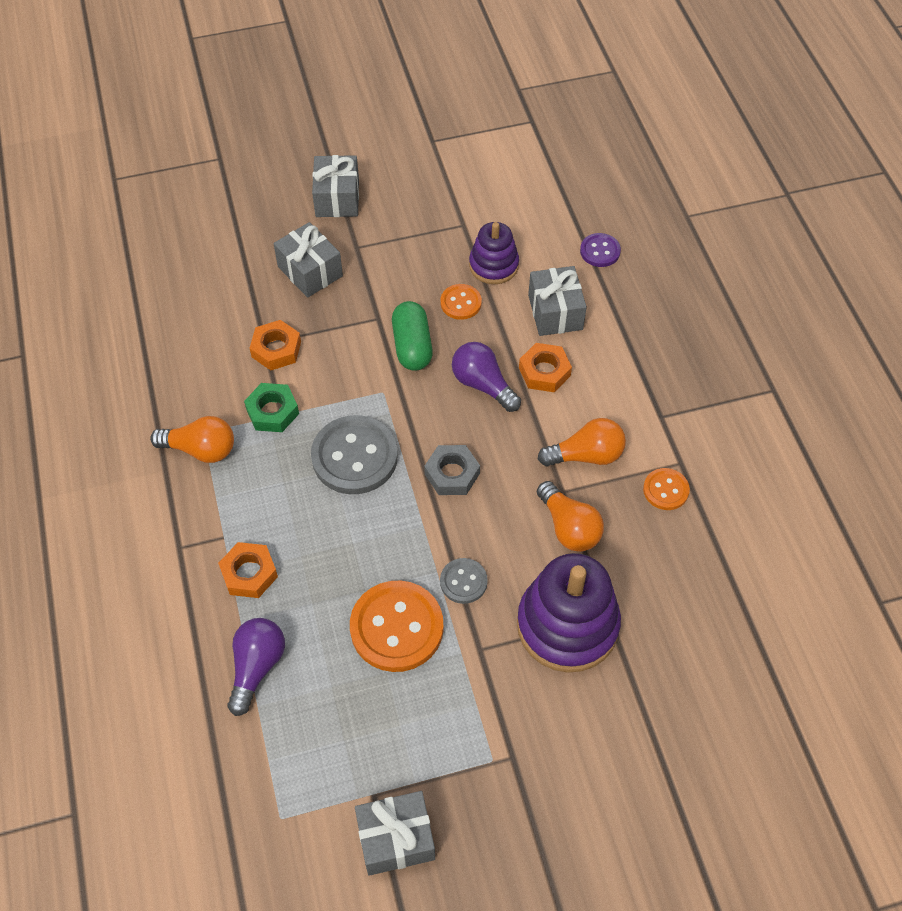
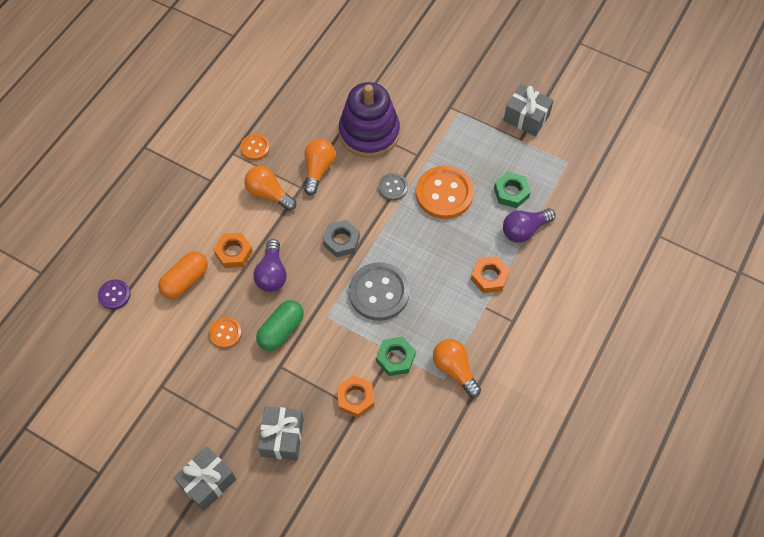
camera: 135 degrees left, 5 degrees up
purple stacking toy [469,222,519,284] -> none
grey gift [528,266,587,336] -> orange capsule [158,251,208,299]
none -> green nut [494,172,531,208]

